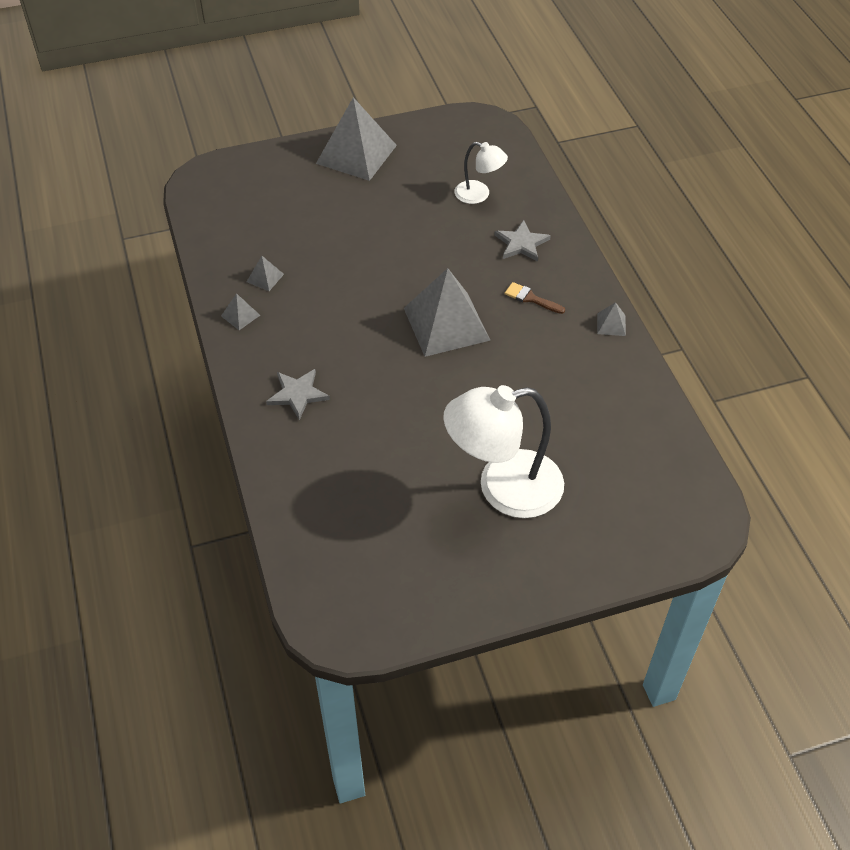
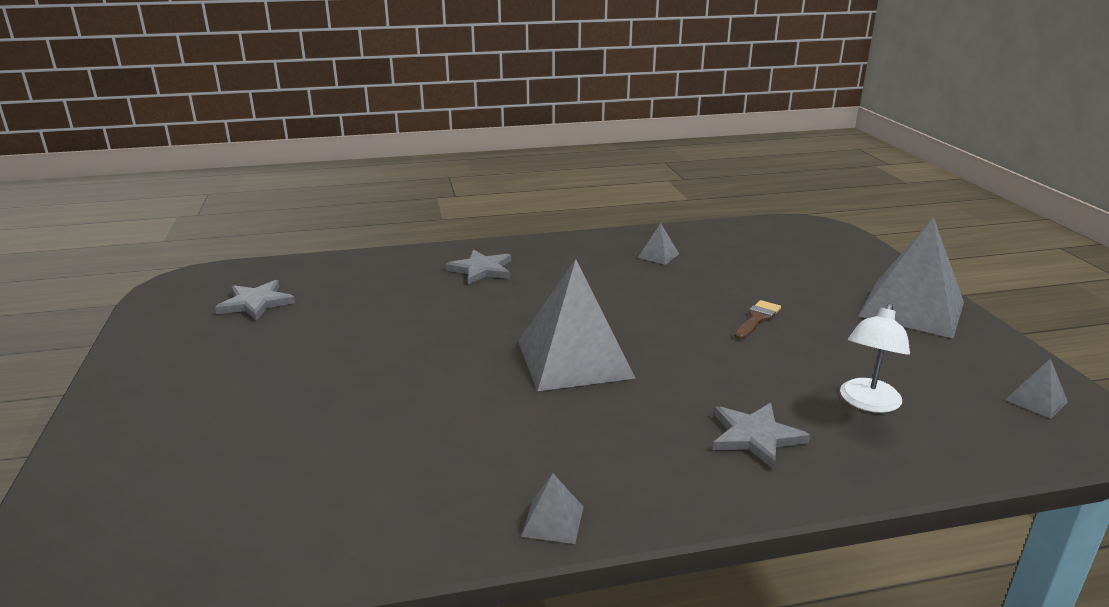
camera: 95 degrees right, 25 degrees down
grey pyramid [221,293,260,330] -> grey pyramid moved to [1005,359,1068,419]
white lamp [443,385,564,518] -> none
brown brush [505,282,565,314] -> brown brush moved to [734,300,781,340]
none -> grey star [215,280,295,321]

